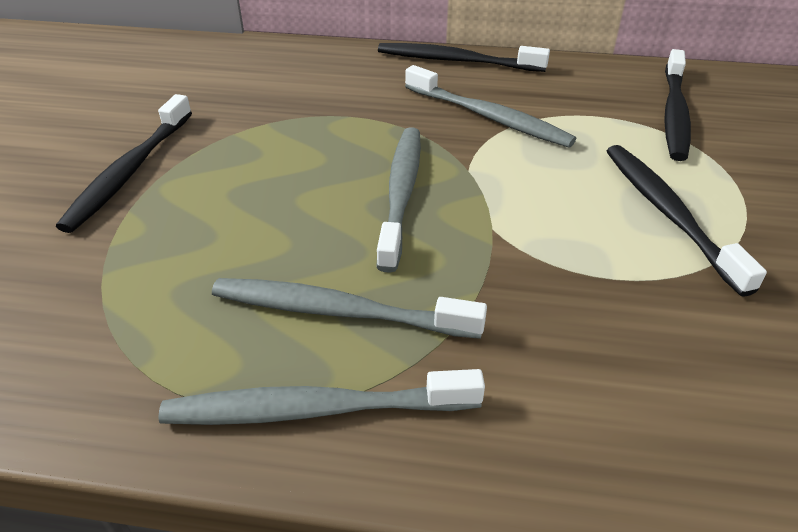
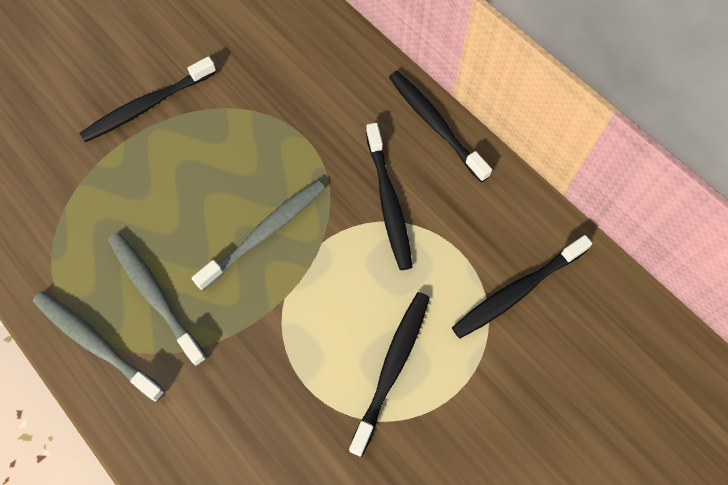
camera: 40 degrees right, 25 degrees up
grey toothbrush [405,65,576,148] -> black toothbrush [366,123,412,270]

